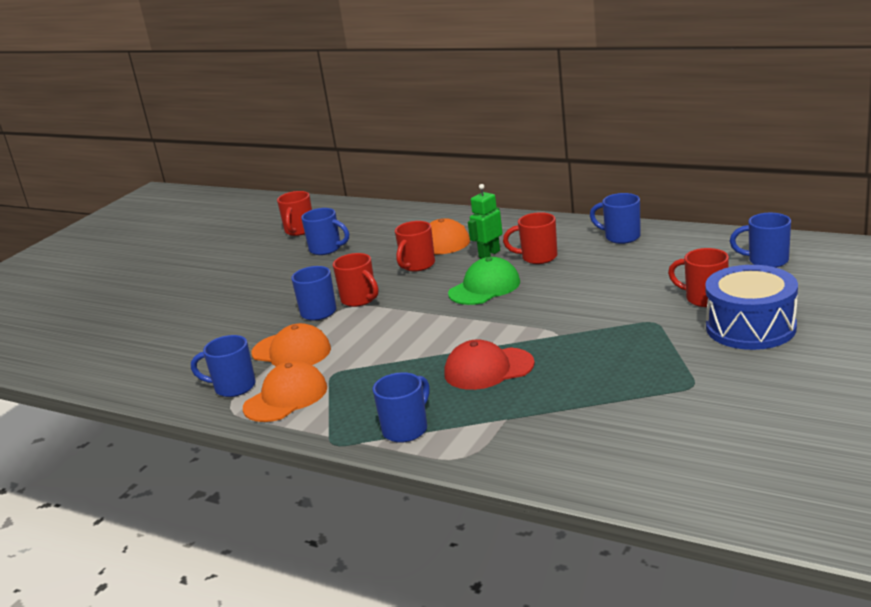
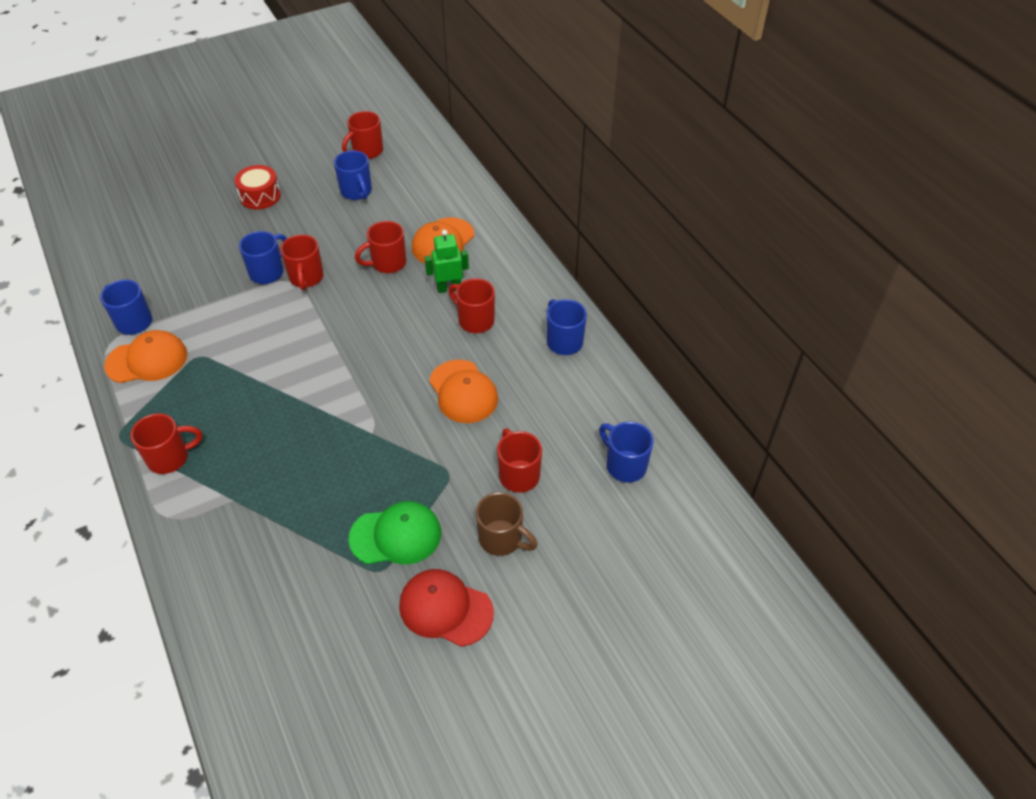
camera: 30 degrees right, 25 degrees up
orange cap [251,323,331,366] -> orange cap moved to [429,360,498,423]
blue mug [372,372,430,443] -> red mug [130,413,202,474]
red cap [444,339,535,390] -> red cap moved to [399,569,494,647]
green cap [448,257,520,305] -> green cap moved to [348,501,441,564]
blue drum [705,265,798,350] -> brown mug [476,492,537,556]
none -> red drum [235,165,281,210]

